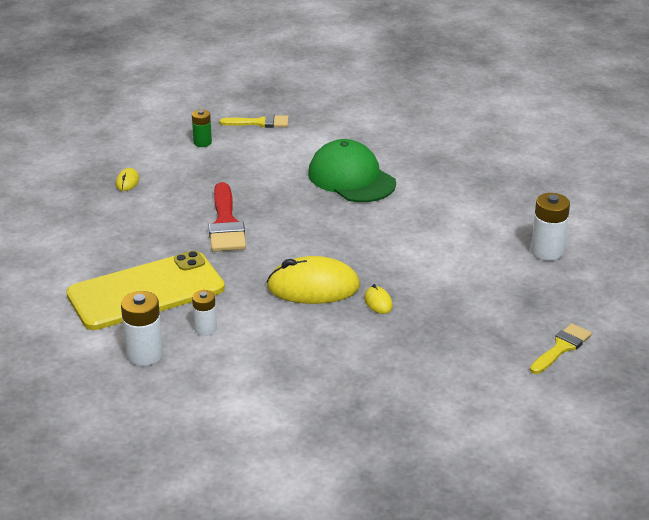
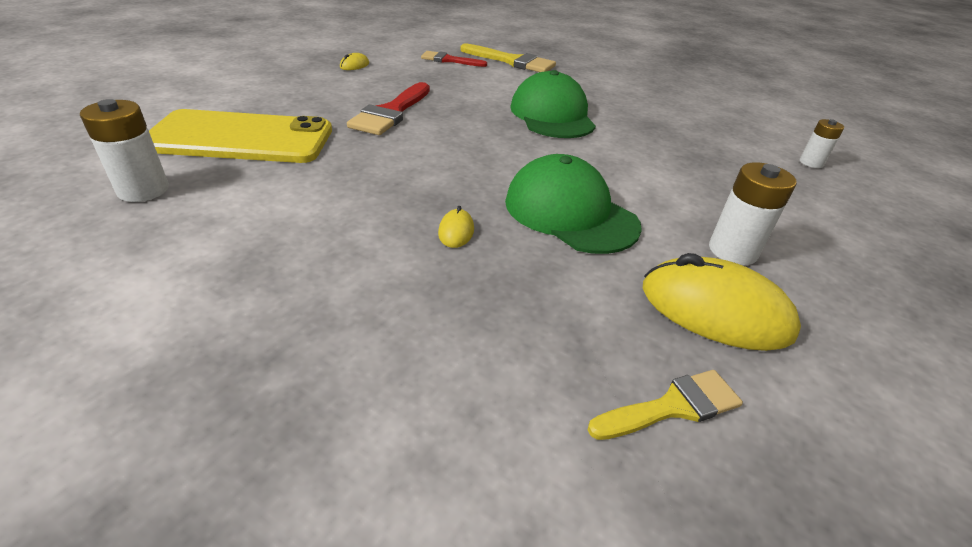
camera: 25 degrees right, 5 degrees up
green battery [192,109,212,147] -> red brush [421,51,487,67]
white battery [192,290,217,336] -> white battery moved to [800,119,844,168]
yellow brush [220,114,288,128] -> yellow brush [460,43,556,72], size x1.56
yellow mouse [266,256,360,304] -> yellow mouse moved to [643,253,801,351]
none -> green cap [505,154,642,254]

